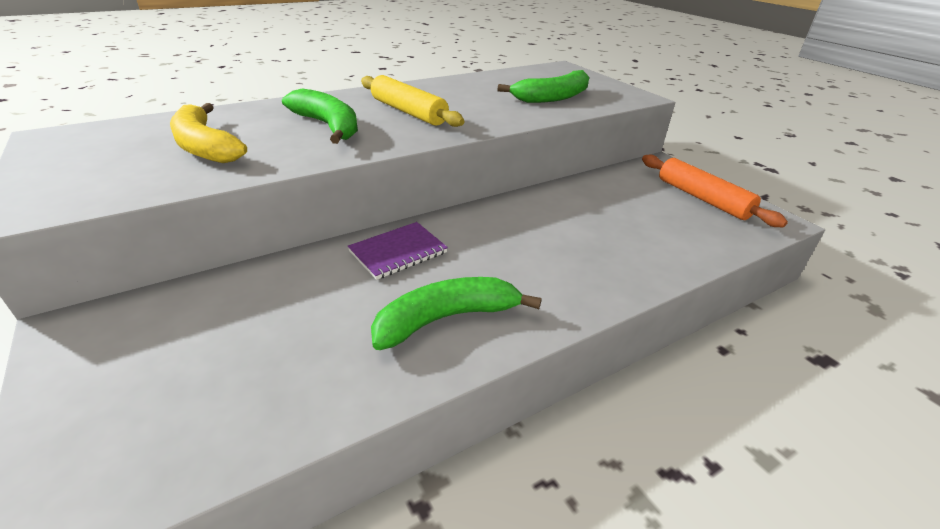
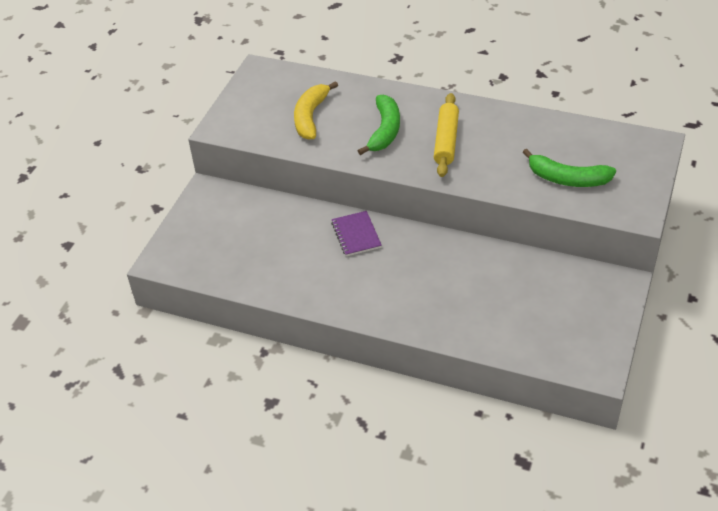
camera: 55 degrees right, 10 degrees up
purple notebook [348,222,448,280] -> purple notebook turned 60 degrees clockwise [331,211,382,256]
green banana [371,277,541,350] -> none
orange rolling pin [642,155,788,227] -> none

